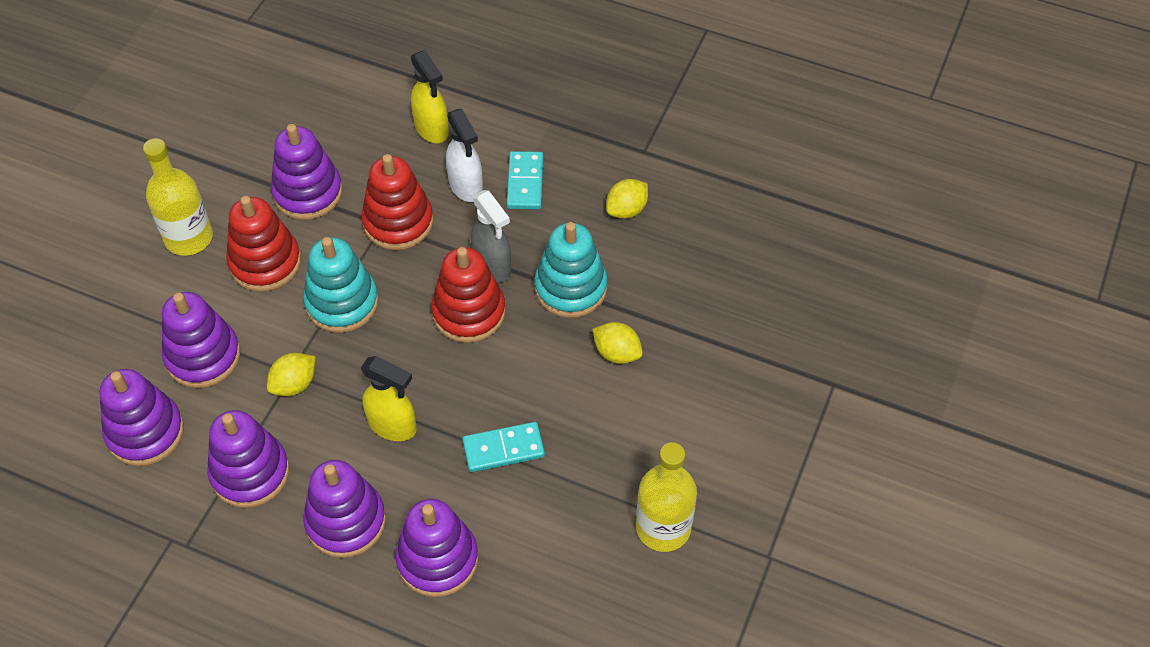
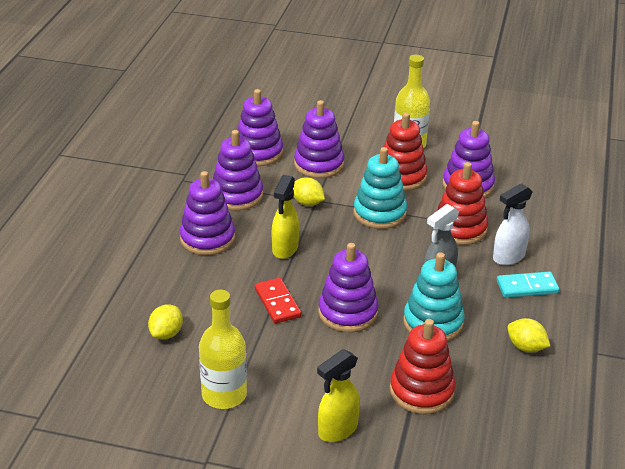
camera: 80 degrees right, 20 degrees down
purple stacking toy [395,499,478,597] -> purple stacking toy moved to [319,243,378,332]
yellow spray bottle [411,50,449,143] -> yellow spray bottle moved to [317,349,360,442]
red stacking toy [431,247,506,343] -> red stacking toy moved to [390,319,456,414]
turquoise domino [462,422,545,472] -> red domino [255,278,301,324]
yellow lemon [592,322,643,364] -> yellow lemon moved to [148,304,183,340]

